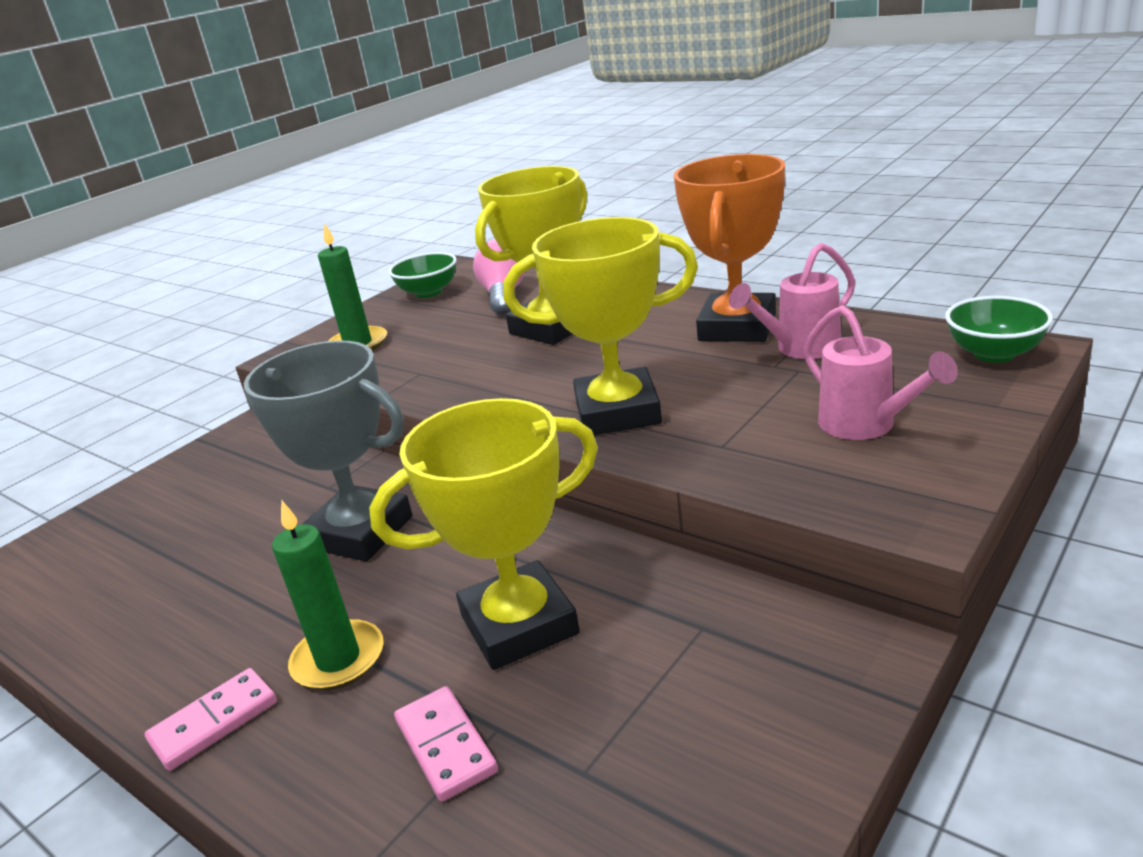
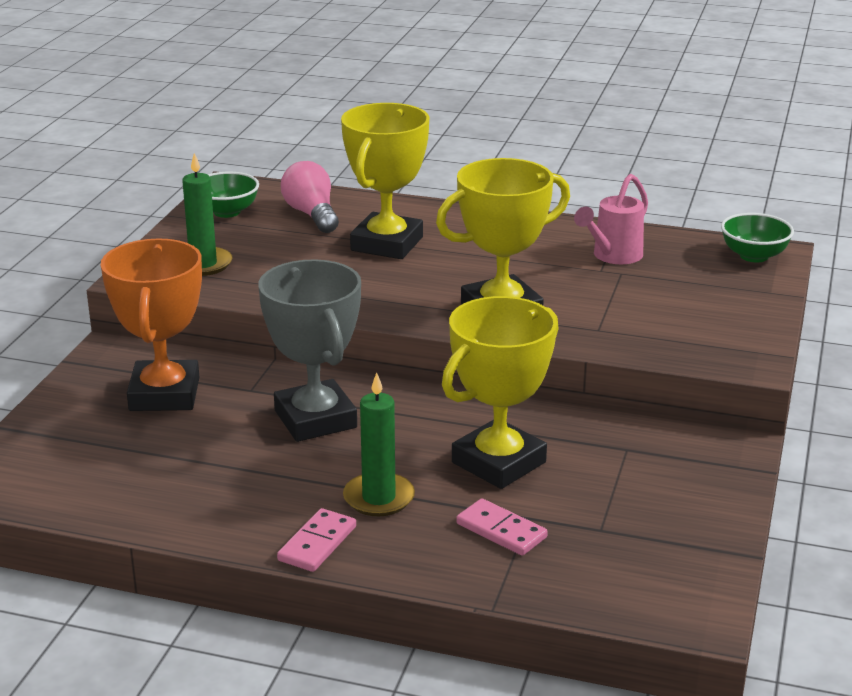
camera: 25 degrees left, 0 degrees up
grey trophy [244,340,413,561] -> grey trophy turned 60 degrees clockwise [258,259,361,442]
orange trophy [674,154,785,342] -> orange trophy moved to [101,238,202,411]
pink watering can [803,305,958,440] -> none

